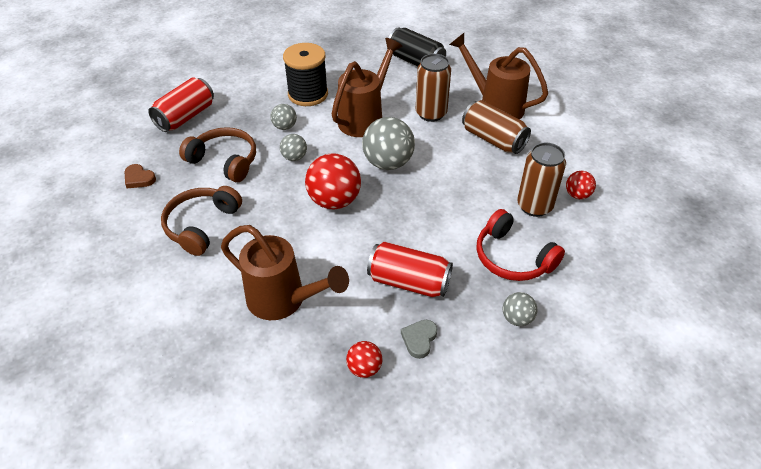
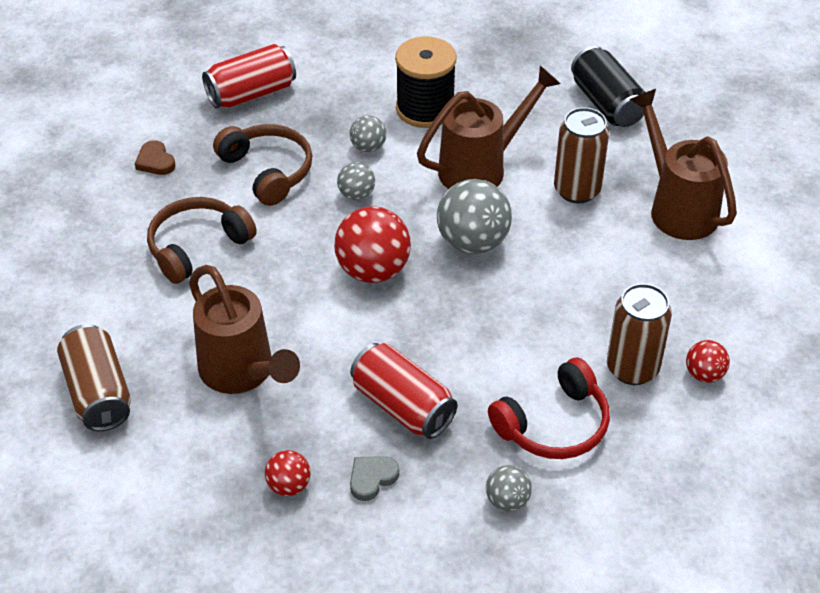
camera: 25 degrees right, 0 degrees up
brown can [462,100,531,154] -> brown can moved to [57,324,131,431]
red headphones [477,209,565,281] -> red headphones turned 105 degrees counterclockwise [488,357,610,459]

